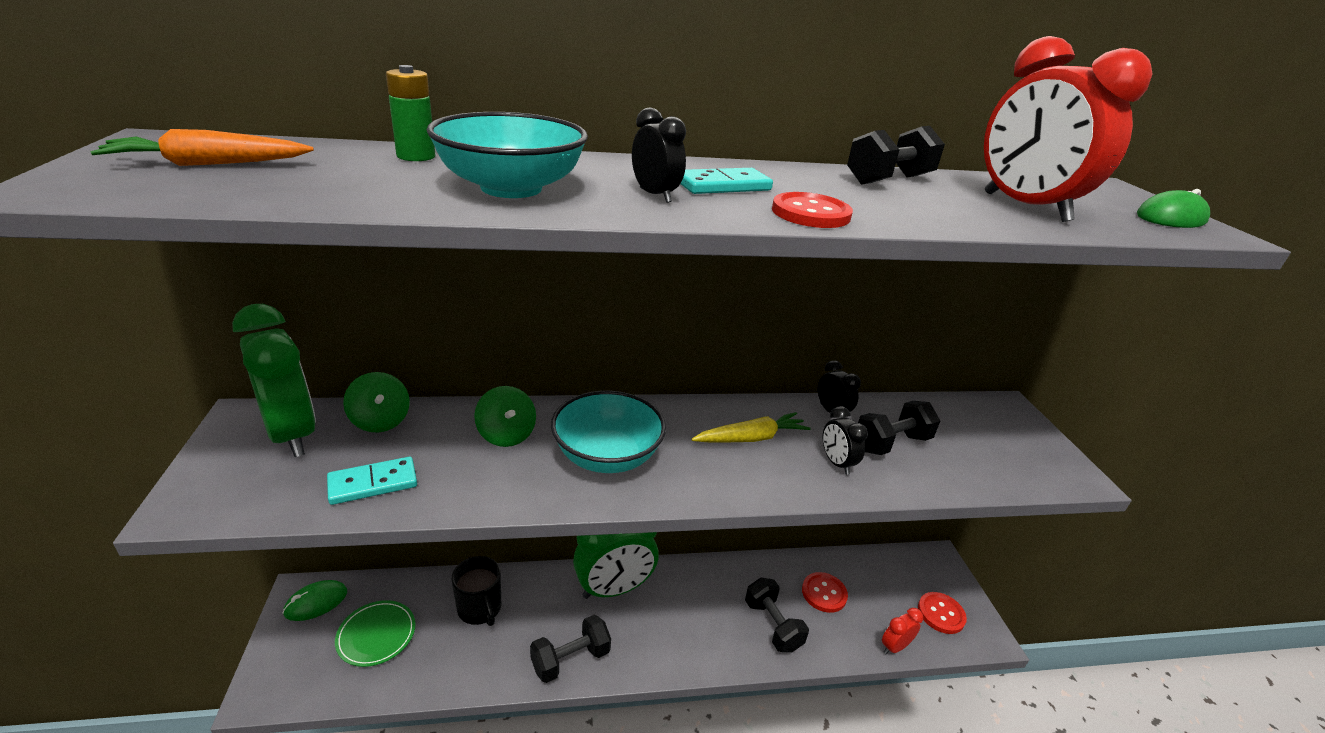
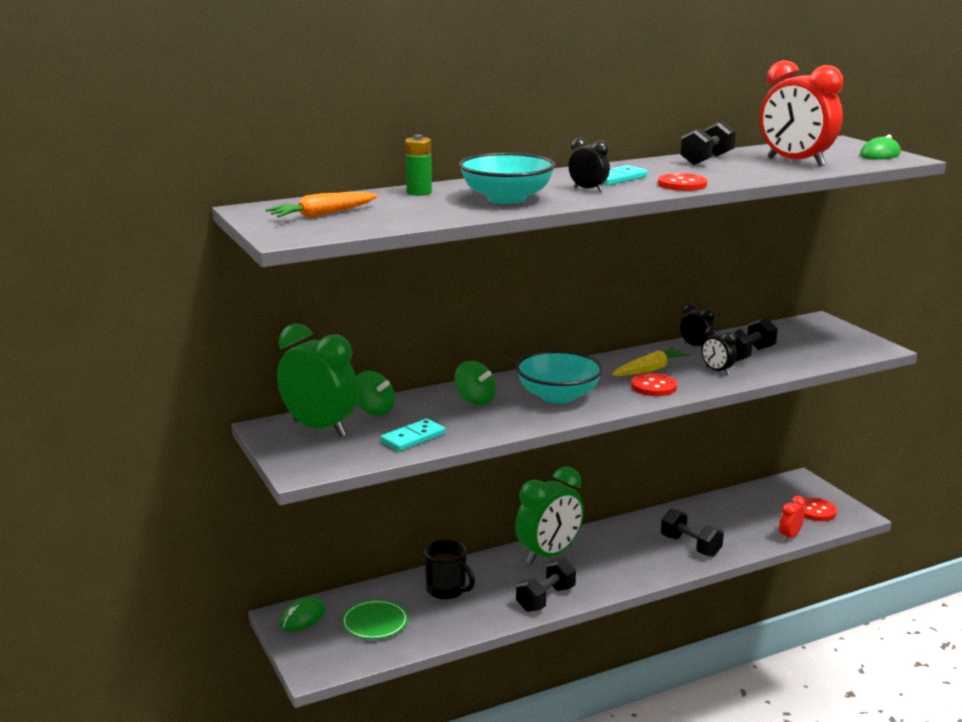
camera: 15 degrees left, 10 degrees down
red button [802,572,848,613] -> red button moved to [631,373,677,396]

